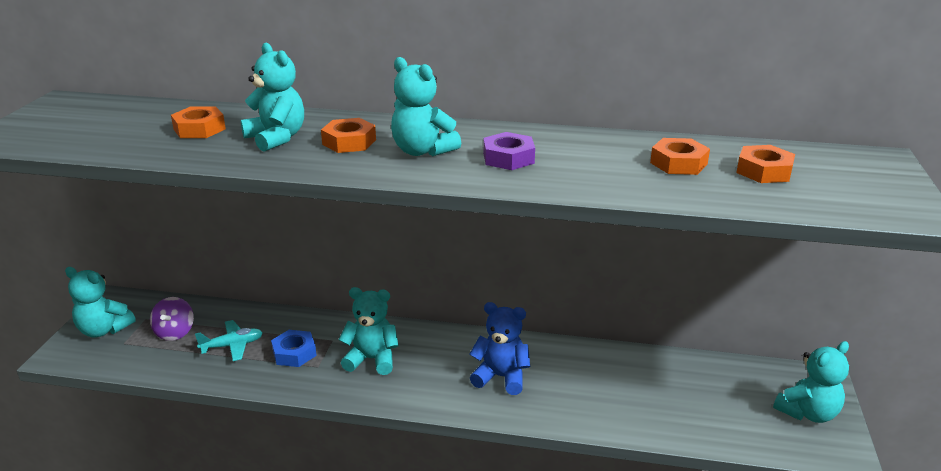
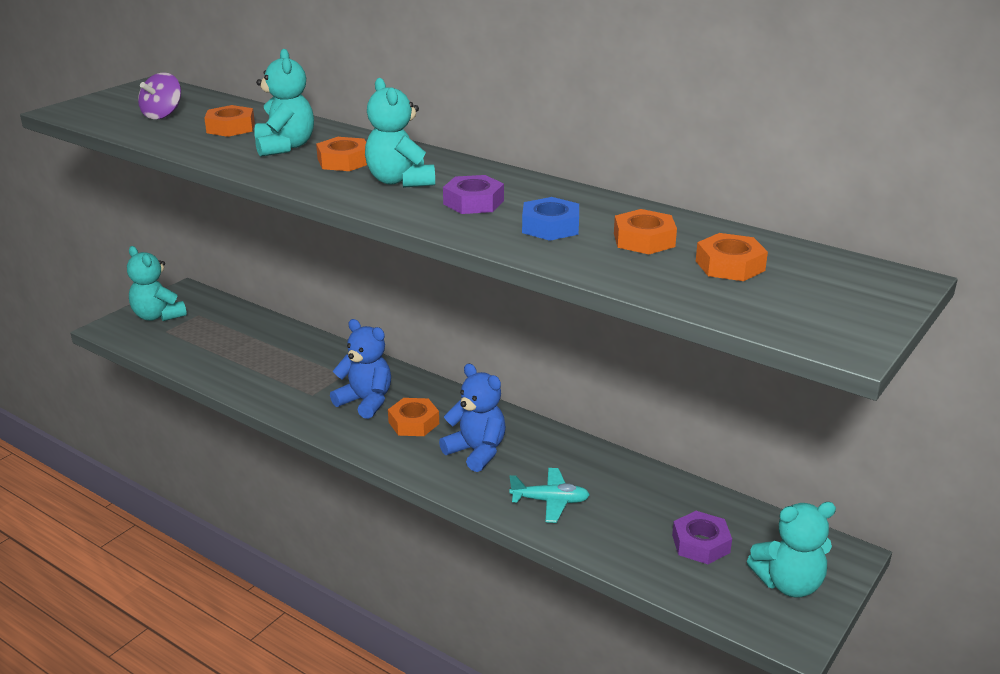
camera: 25 degrees right, 0 degrees up
purple spinning top [150,297,194,341] -> purple spinning top moved to [138,73,181,119]
turquoise plane [195,320,263,361] -> turquoise plane moved to [509,468,590,523]
blue nut [271,330,317,367] -> blue nut moved to [522,197,579,241]
turquoise teddy bear [339,287,399,375] -> blue teddy bear [330,319,391,419]
none -> orange nut [388,398,439,436]
none -> purple nut [672,511,732,564]

